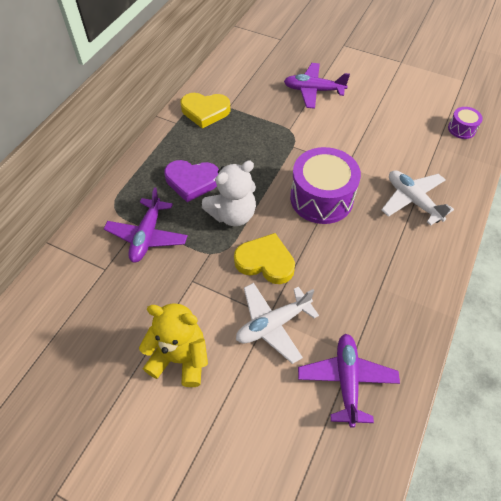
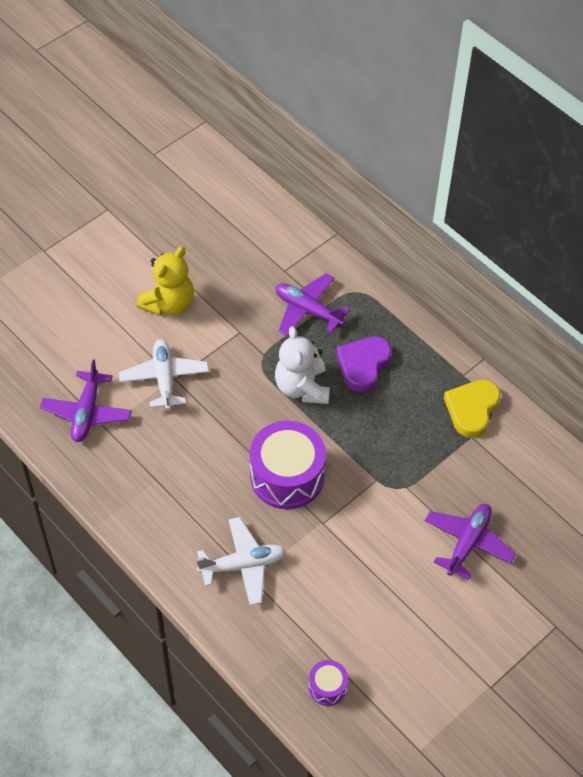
camera: 110 degrees right, 0 degrees up
yellow heart [234,233,295,284] -> none
purple plane [298,334,400,428] -> purple plane turned 75 degrees clockwise [40,359,132,442]

